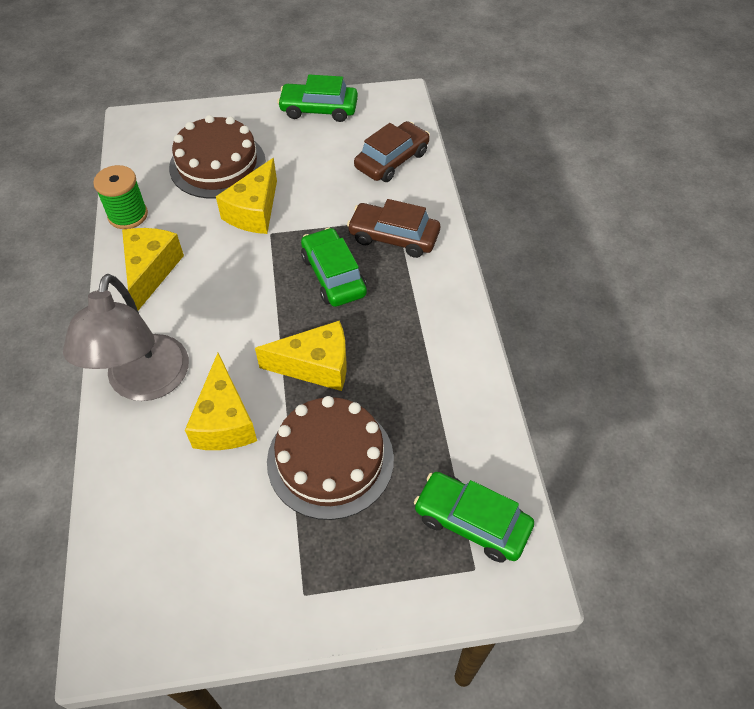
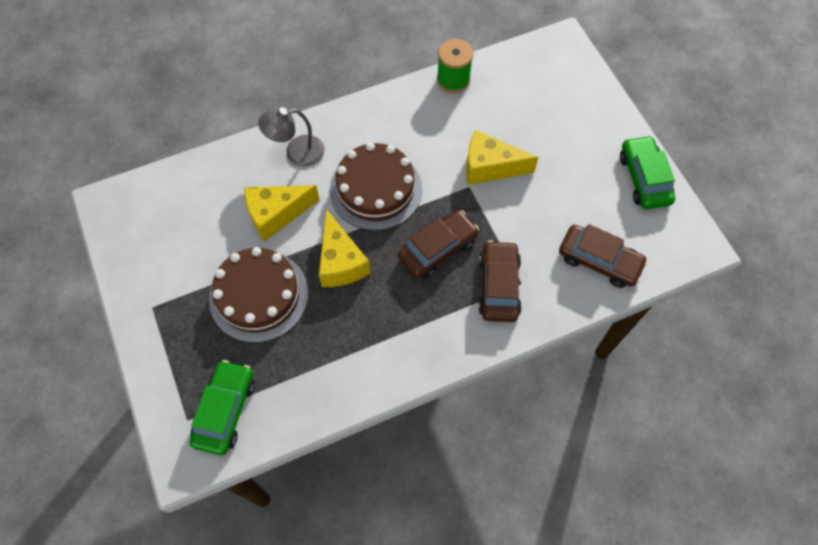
camera: 75 degrees right, 10 degrees up
grey lamp [63,274,189,401] -> grey lamp [258,107,324,167], size x0.62
yellow cheese [122,228,184,310] -> none
brown cake [169,115,266,199] -> brown cake moved to [330,142,422,231]
green car [301,228,367,307] -> brown car [398,210,479,278]

